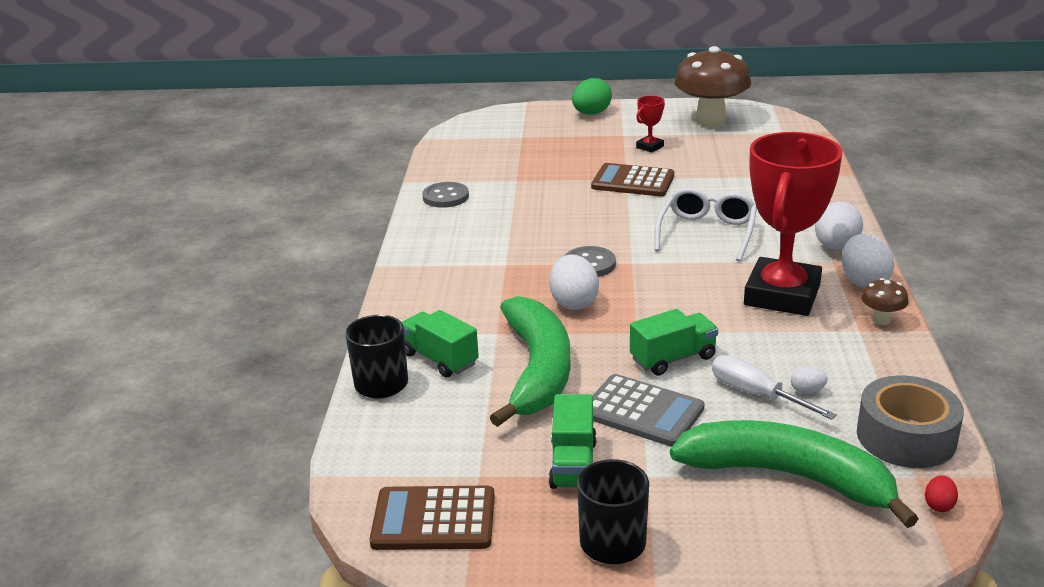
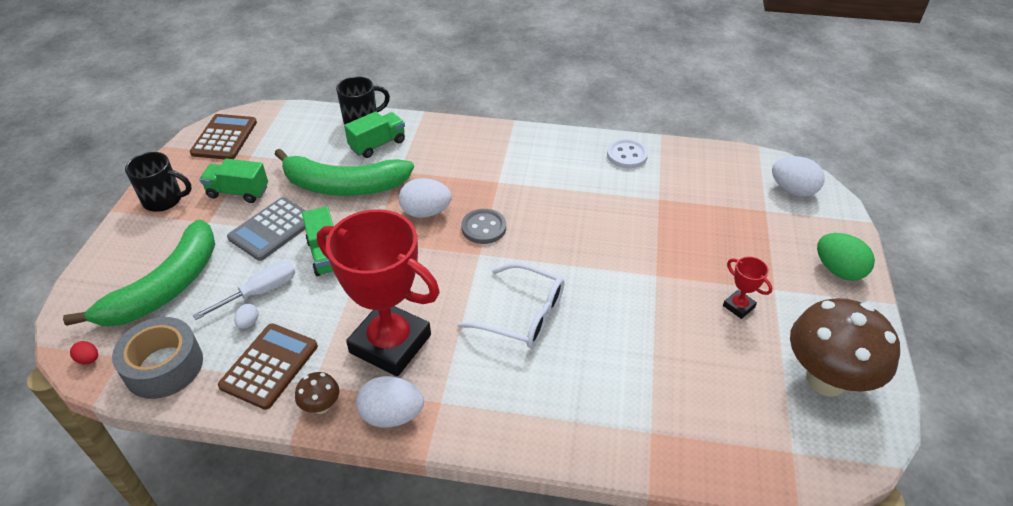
camera: 95 degrees right, 15 degrees up
grey button [422,182,469,208] -> white button [607,139,648,169]
brown calculator [591,163,674,196] -> brown calculator moved to [218,323,318,410]
white egg [815,202,863,250] -> white egg moved to [772,156,825,197]

